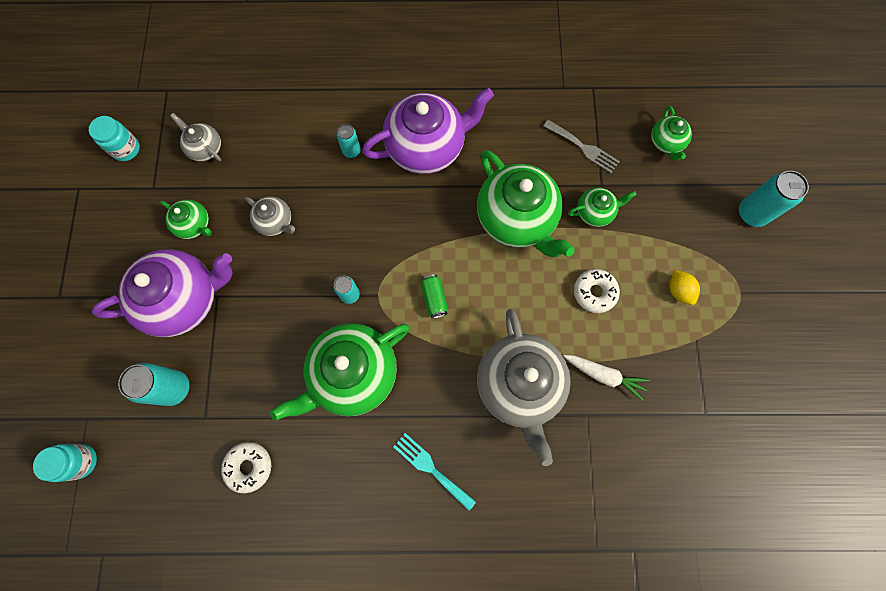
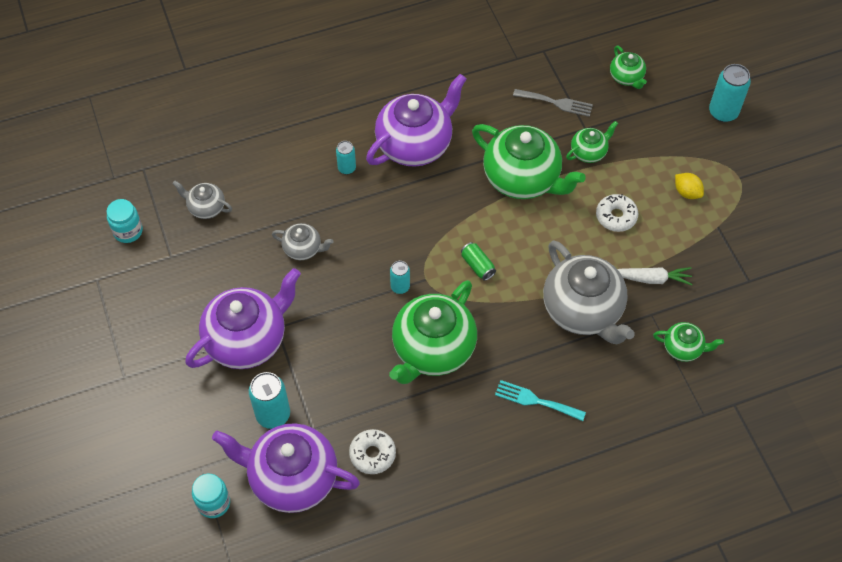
camera: 20 degrees left, 15 degrees down
green teapot [160,200,212,239] -> green teapot moved to [653,322,724,362]
none -> purple teapot [212,423,360,513]

